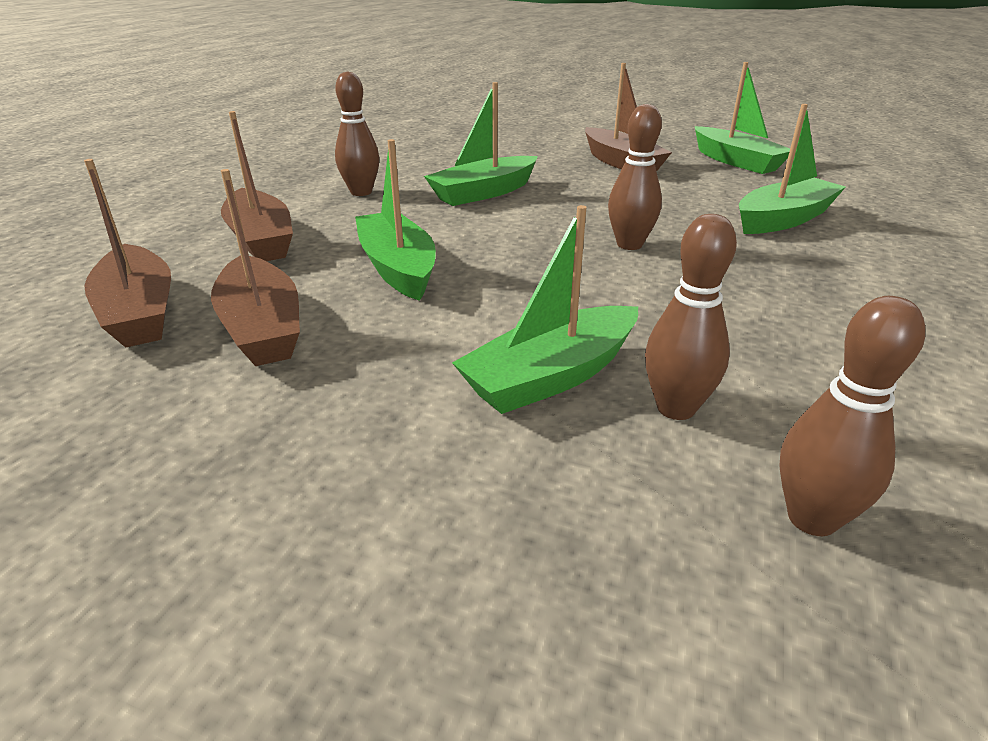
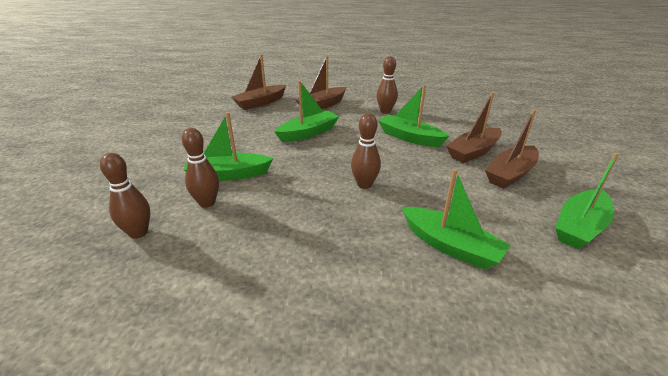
camera: 75 degrees right, 0 degrees up
brown boat [211,169,300,366] -> brown boat moved to [447,92,502,163]
green boat [452,205,638,414] -> green boat turned 45 degrees counterclockwise [184,112,273,181]

